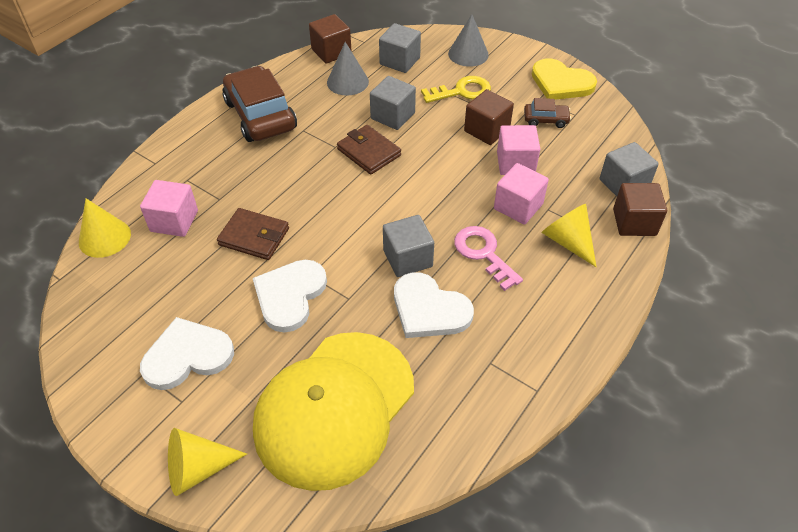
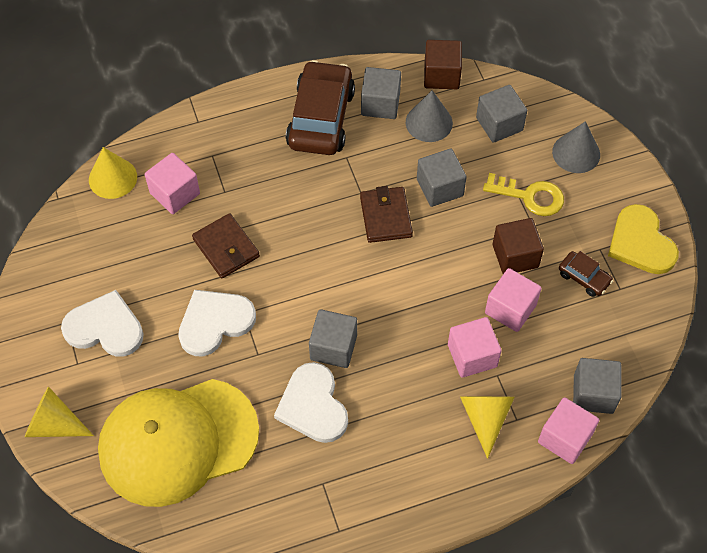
camera: 35 degrees right, 10 degrees up
pink key [454,226,523,291] -> none
brown cube [613,183,667,236] -> pink cube [538,397,599,464]
none -> grey cube [361,67,401,119]

